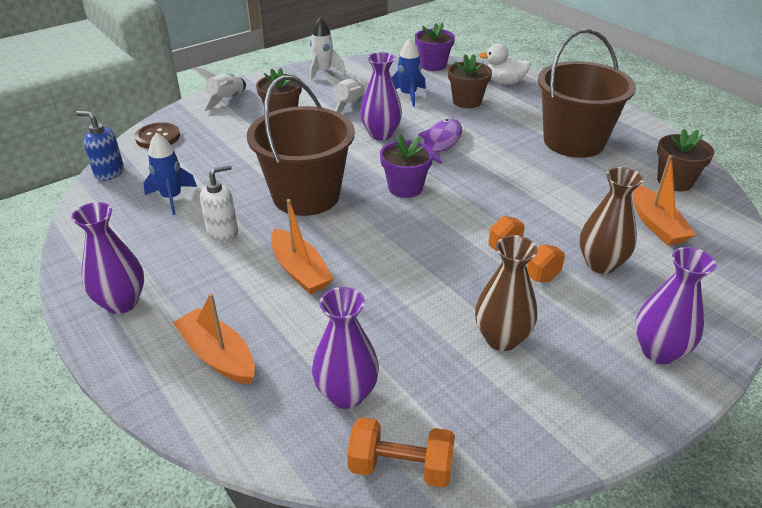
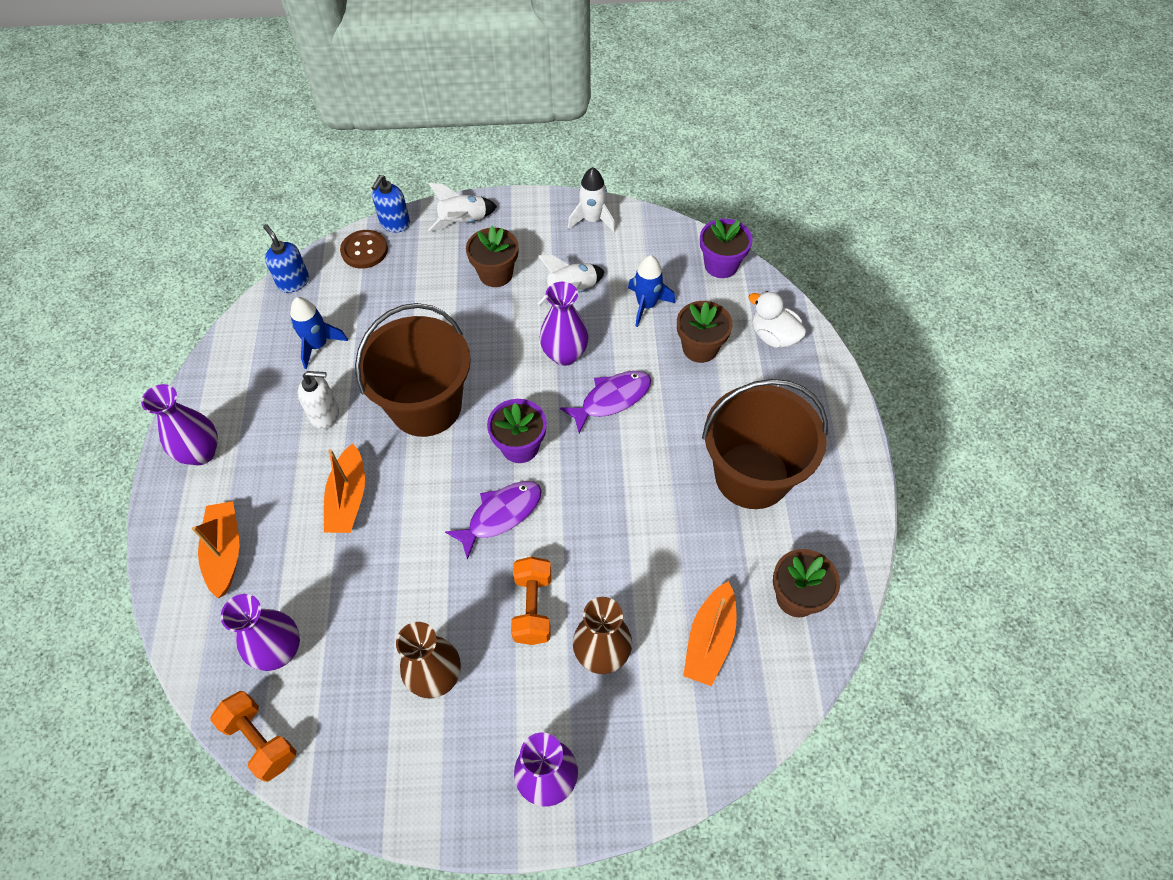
camera: 35 degrees right, 20 degrees up
none -> blue soap dispenser [372,175,410,232]
none -> purple fish [445,481,542,560]

